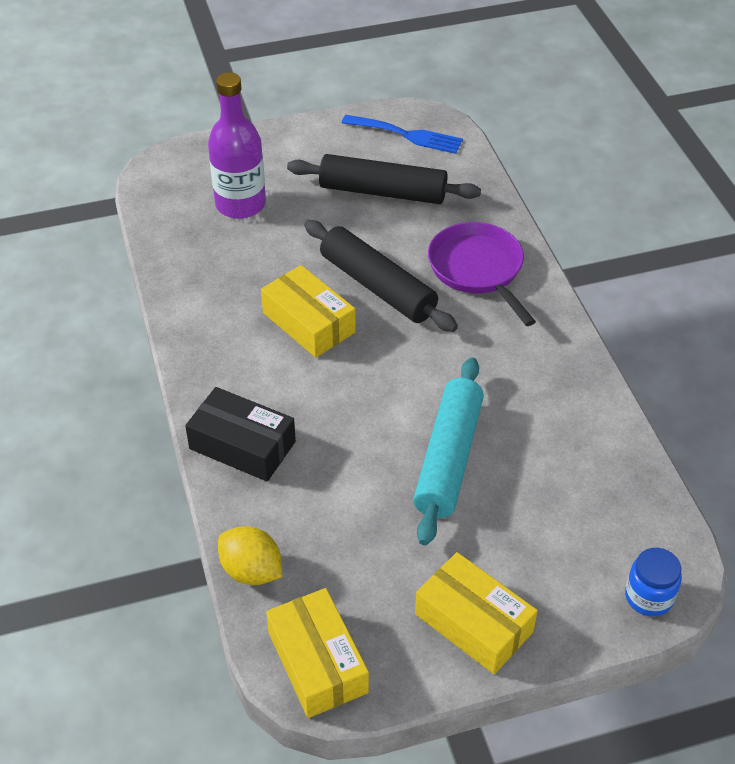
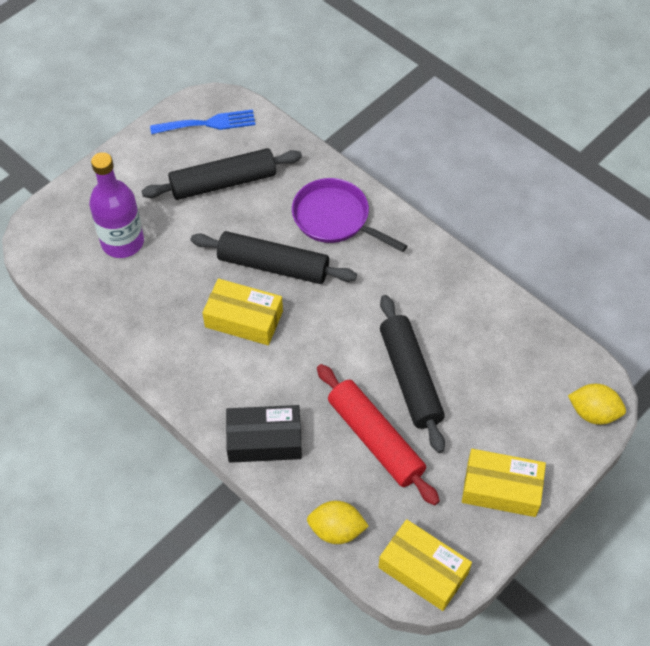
camera: 30 degrees left, 10 degrees up
turquoise rolling pin [413,357,484,546] -> black rolling pin [380,295,445,453]
blue jar [625,548,682,616] -> yellow lemon [568,384,626,425]
none -> red rolling pin [317,364,440,505]

